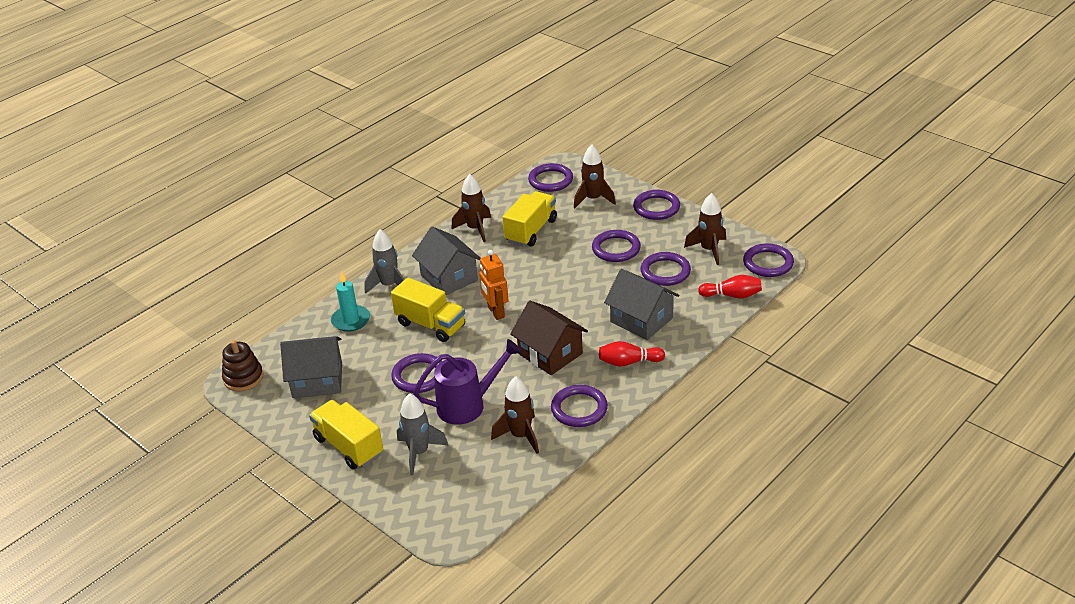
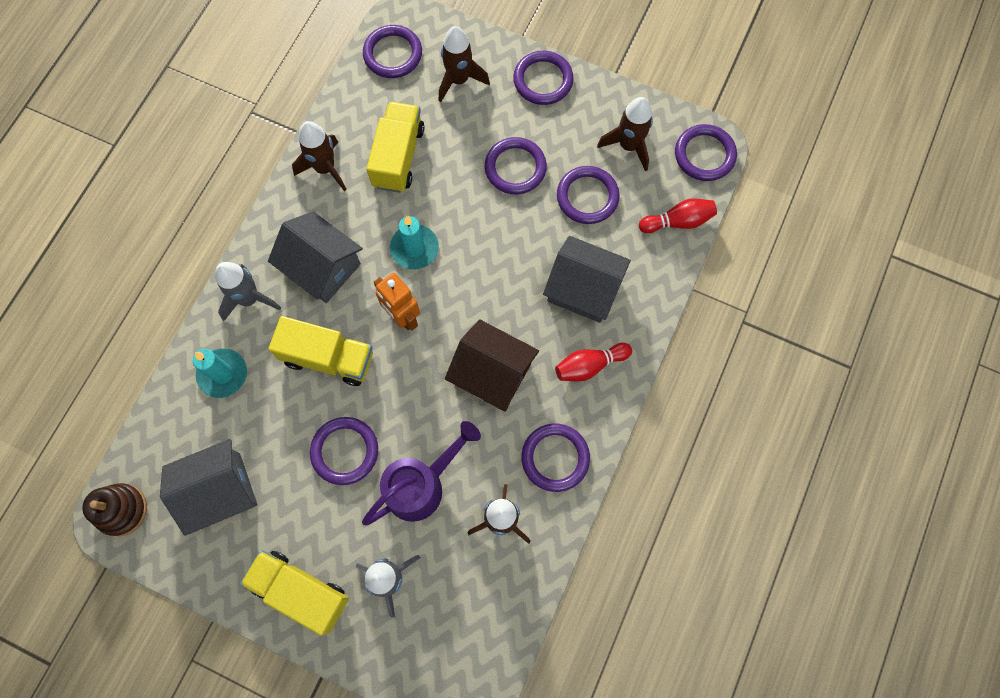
camera: 20 degrees left, 35 degrees up
none -> turquoise candle [390,216,439,270]

